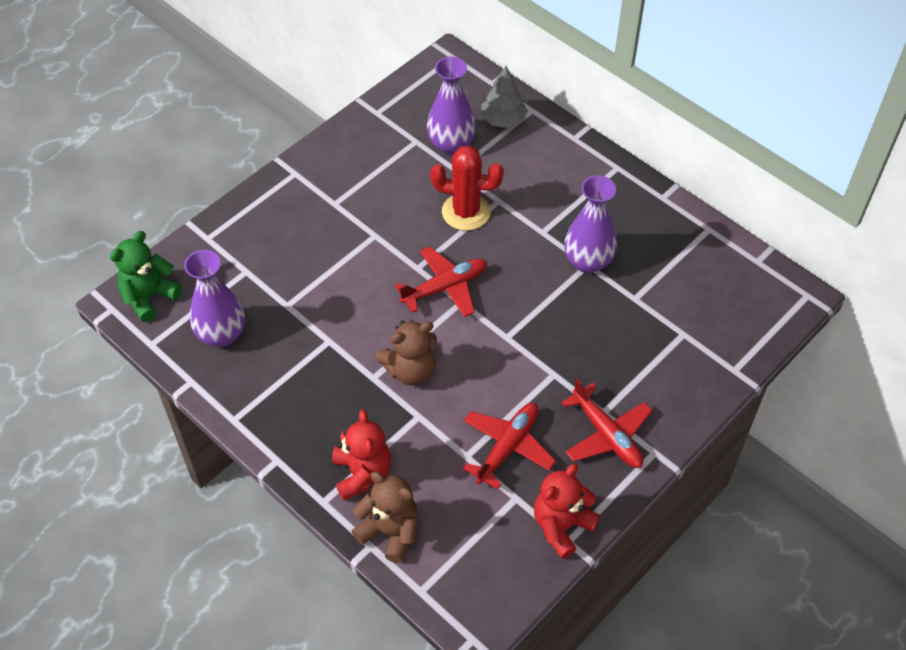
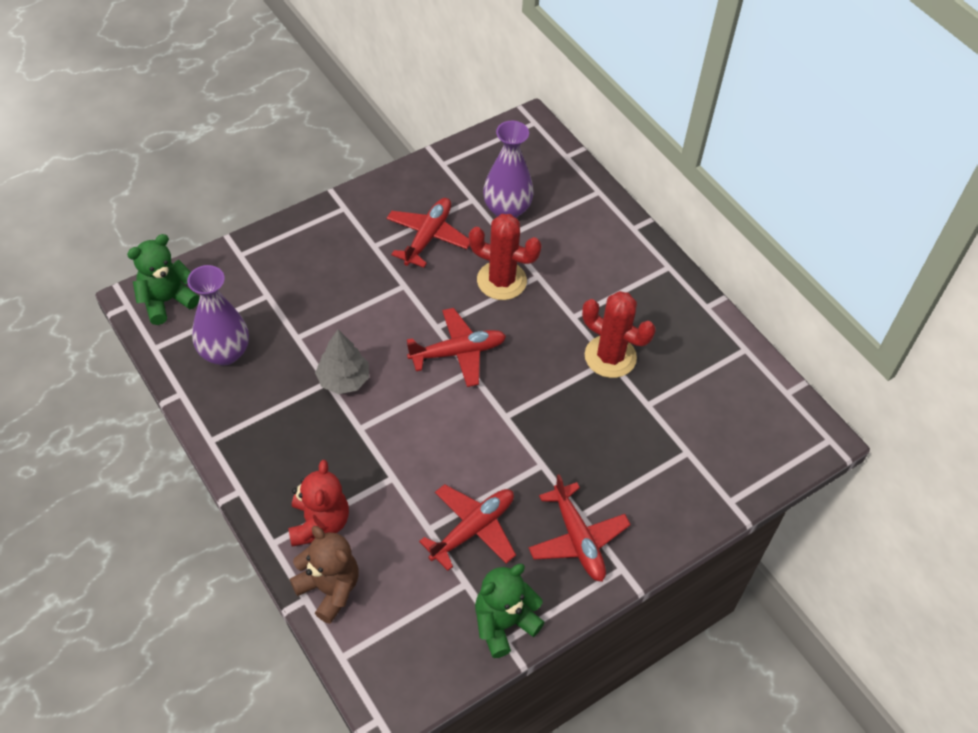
camera: 10 degrees right, 0 degrees up
brown teddy bear [376,320,437,385] -> none
grey tree [481,66,527,128] -> grey tree moved to [315,330,369,394]
red teddy bear [534,464,600,559] -> green teddy bear [475,564,545,658]
purple vase [564,175,617,273] -> red cactus [582,291,656,378]
none -> red plane [386,198,470,268]

